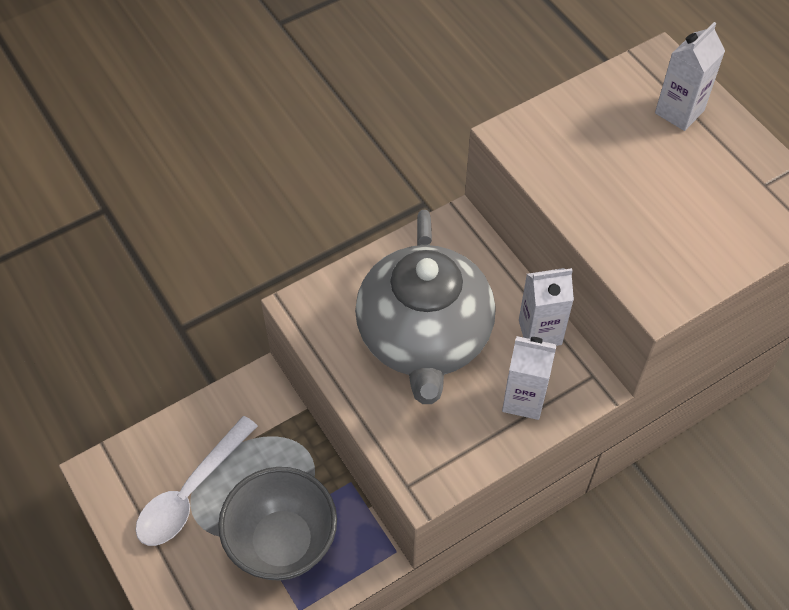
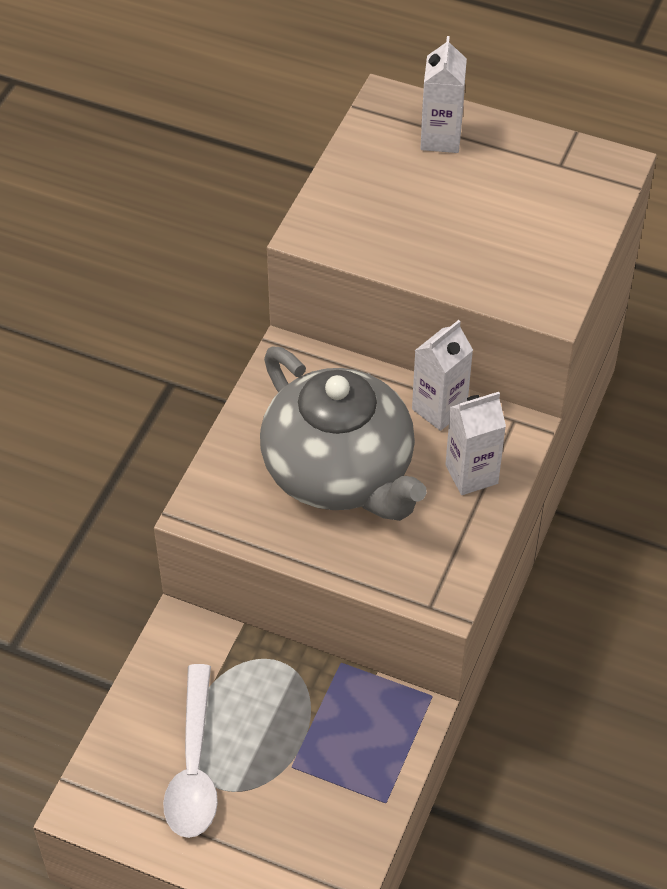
camera: 35 degrees left, 5 degrees down
grey bowl [218,467,337,581] -> none

